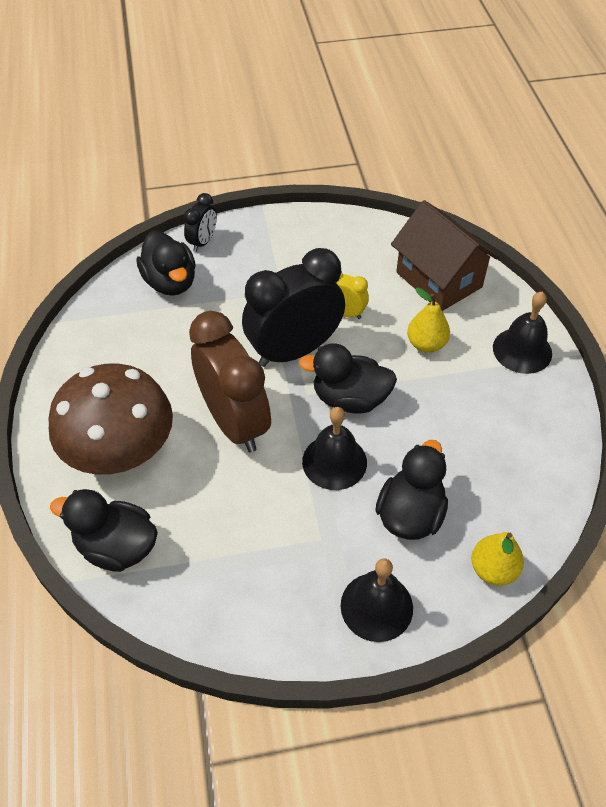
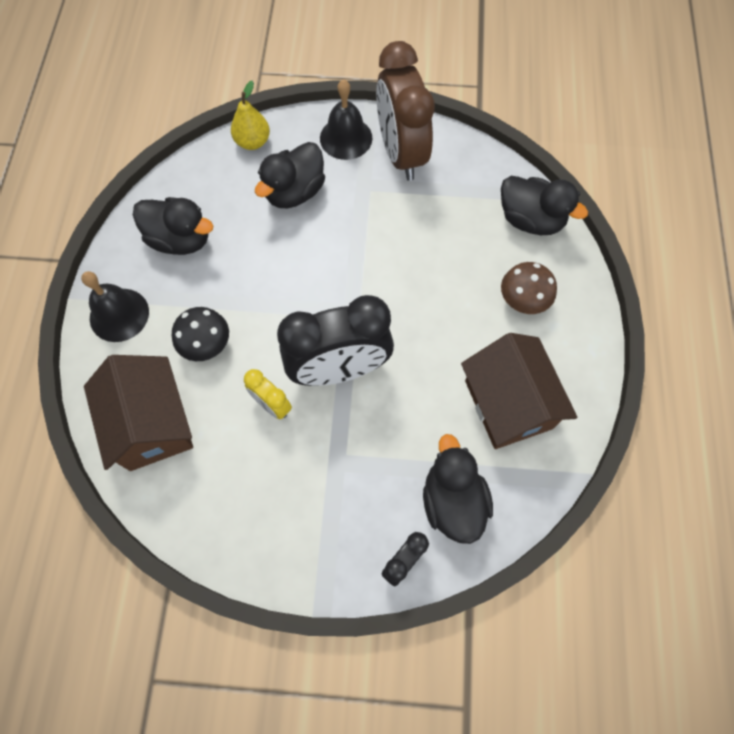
camera: 165 degrees left, 15 degrees up
brown mushroom [48,364,173,475] -> brown mushroom [501,262,557,314], size x0.50
brown clock [189,311,271,453] -> brown clock moved to [376,41,435,181]
black duck [299,343,397,414] -> black duck moved to [133,197,213,255]
black bell [302,407,367,490] -> none
yellow pear [407,287,450,353] -> black mushroom [172,307,229,361]
none -> brown house [461,333,577,449]

